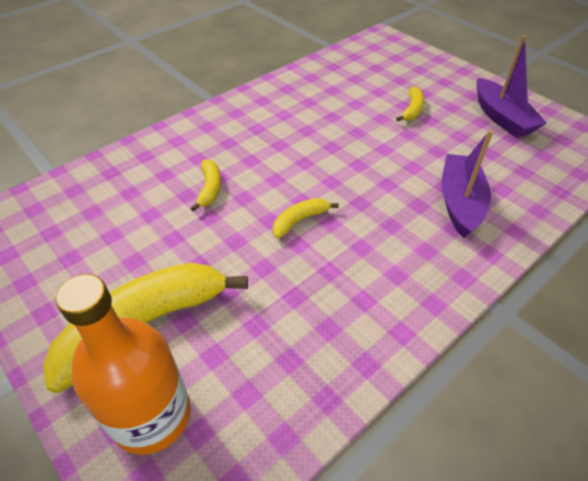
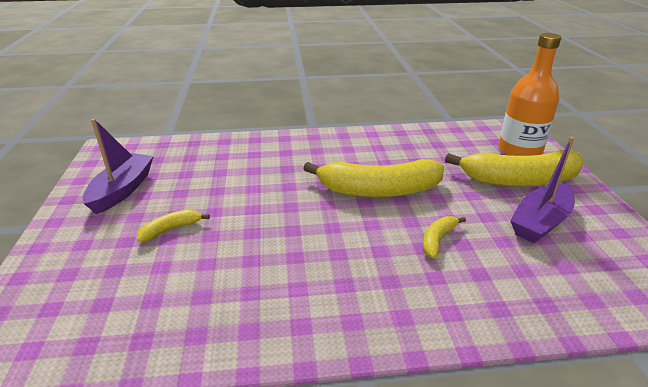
camera: 145 degrees left, 15 degrees down
yellow banana [273,198,339,238] -> yellow banana [303,159,444,197], size x2.23
purple boat [442,130,493,238] -> purple boat moved to [510,137,575,243]

